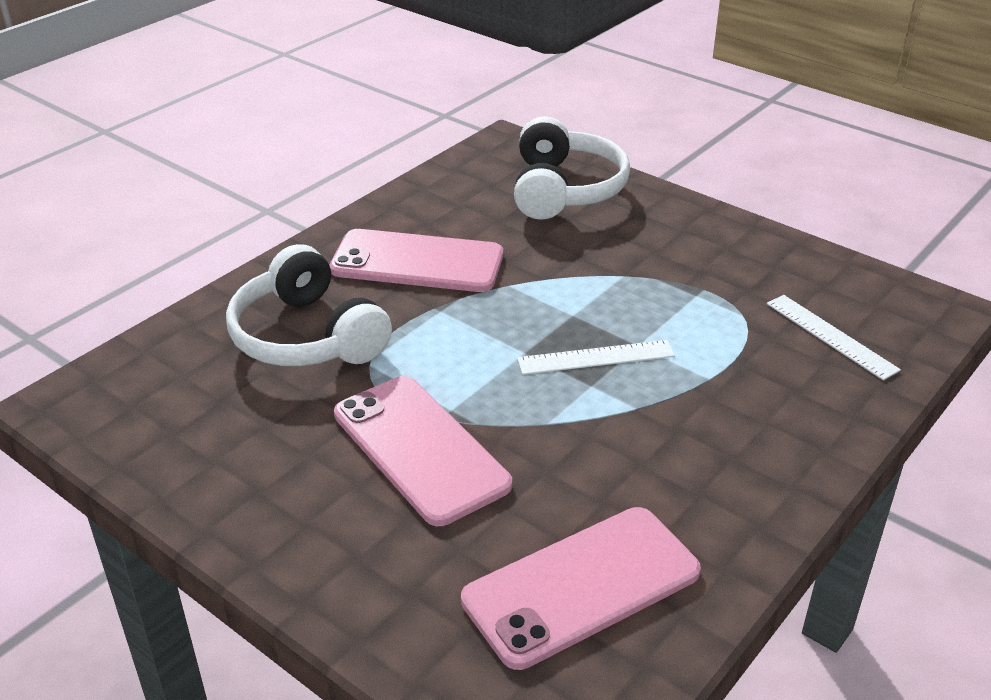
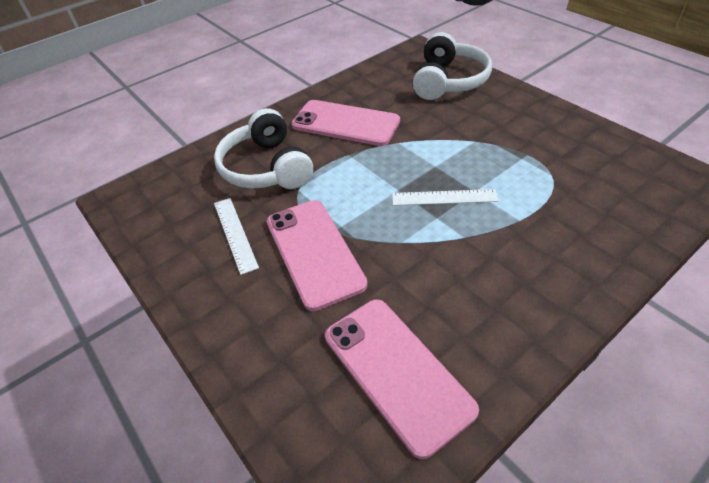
camera: 15 degrees right, 10 degrees up
pink phone [461,507,701,670] -> pink phone turned 75 degrees clockwise [325,299,479,459]
white ruler [767,295,901,380] -> white ruler moved to [214,198,259,275]

